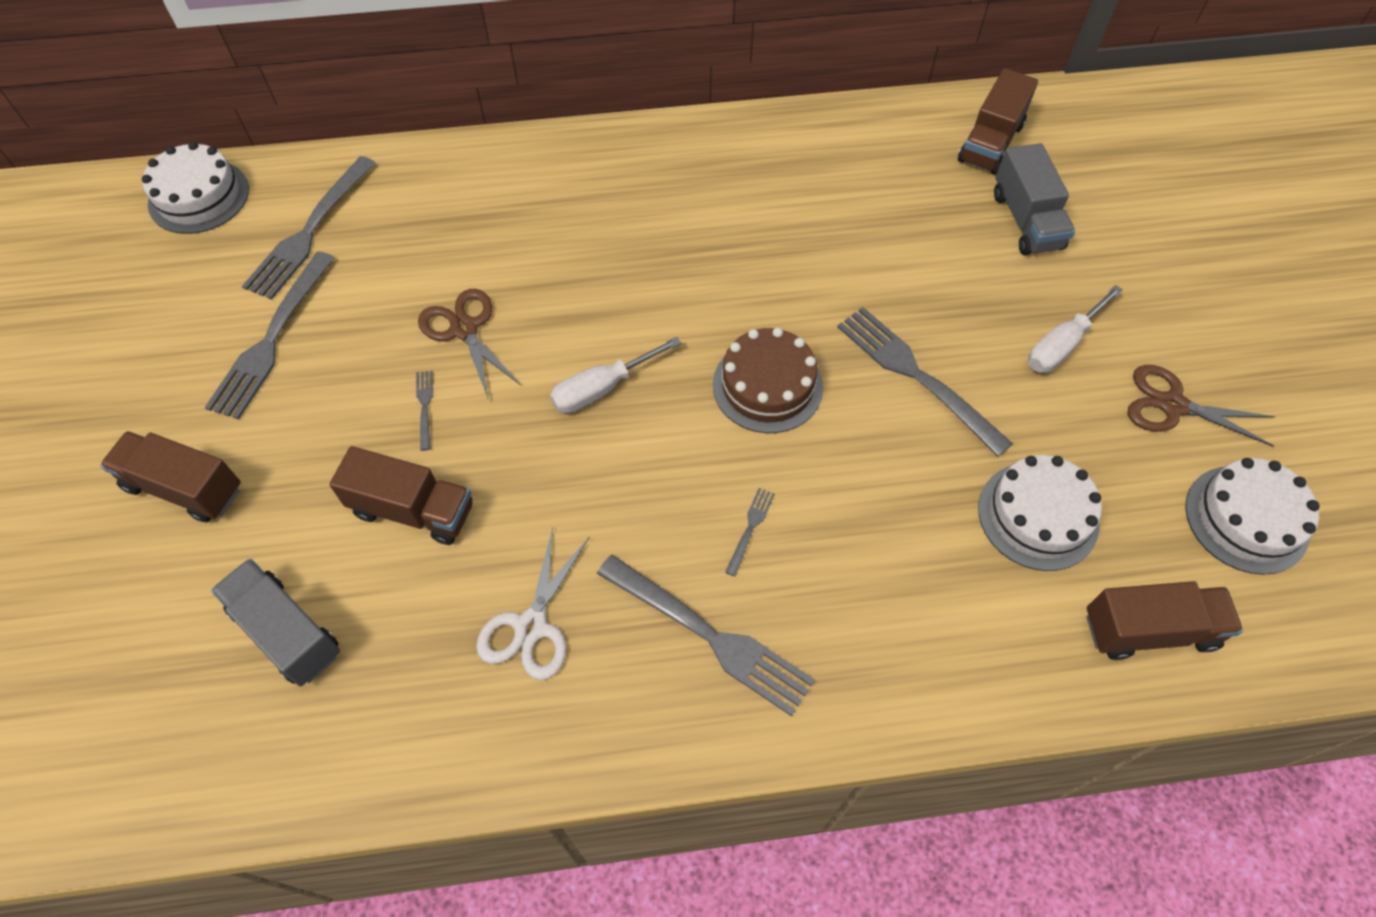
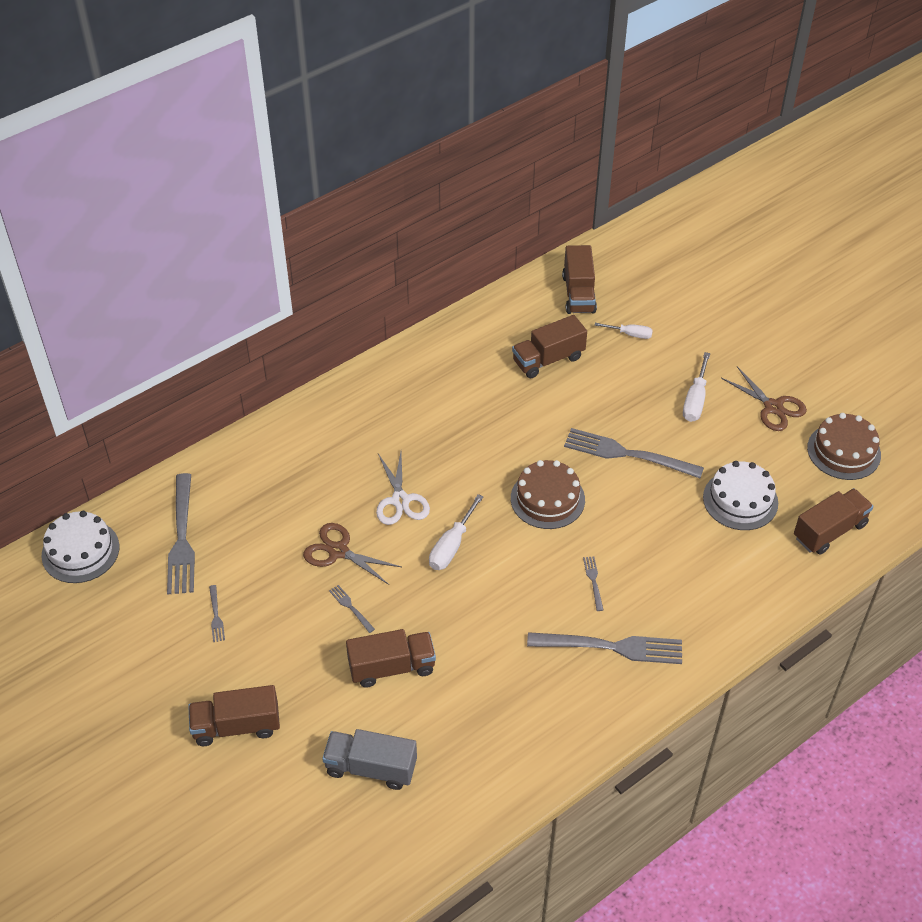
camera: 30 degrees left, 10 degrees down
grey fork [204,252,335,419] -> grey fork [209,585,225,642], size x0.44
white scissors [476,527,589,680] -> white scissors moved to [376,452,430,525]
grey truck [994,143,1075,256] -> white screwdriver [594,323,653,339]
brown scissors [1128,365,1275,446] -> brown scissors turned 120 degrees counterclockwise [721,366,807,431]
white cake [1185,458,1320,575] -> brown cake [807,413,881,480]
none -> brown truck [512,315,587,378]

